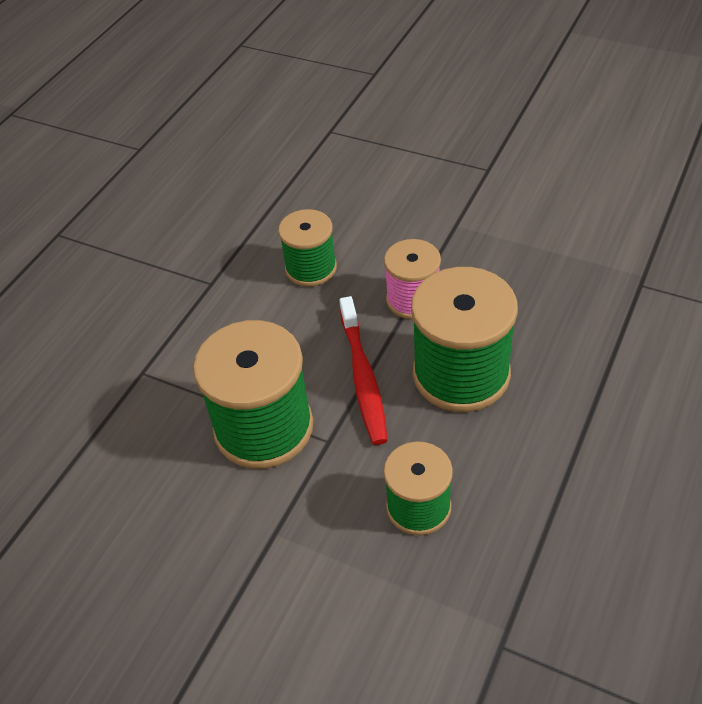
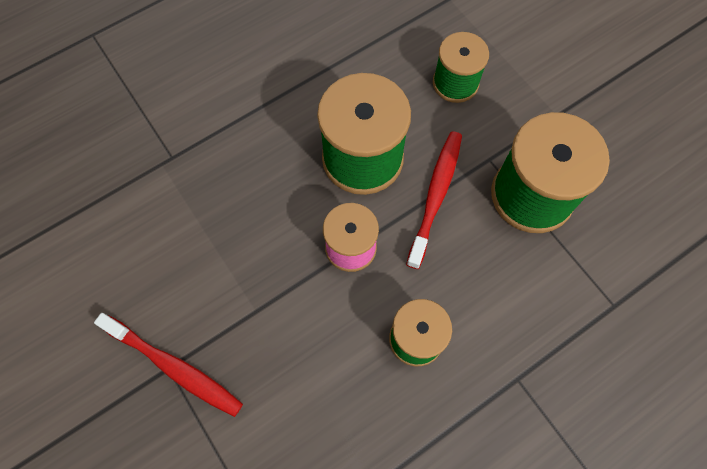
camera: 155 degrees left, 20 degrees up
none -> red toothbrush [94,313,243,417]

